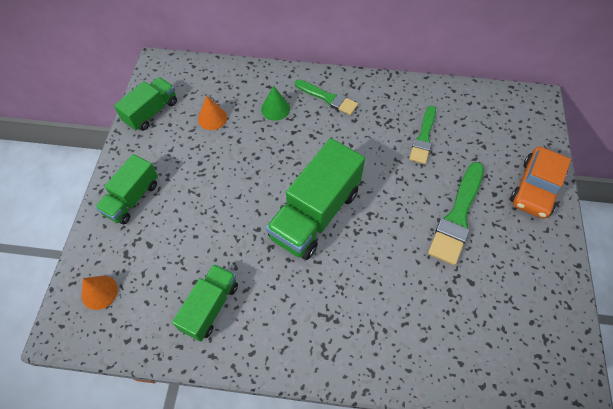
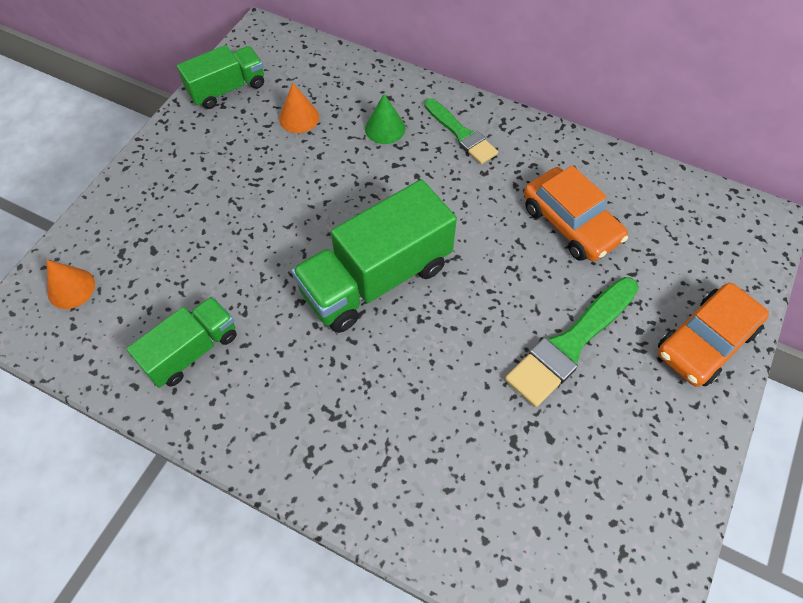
camera: 20 degrees right, 0 degrees up
green truck [95,154,158,224] -> none
green brush [409,106,436,164] -> orange car [524,165,628,261]

